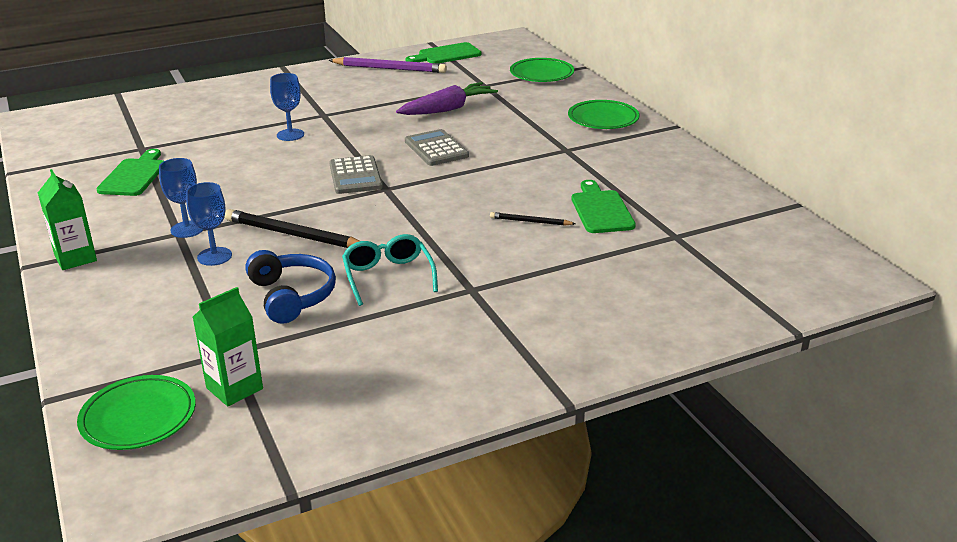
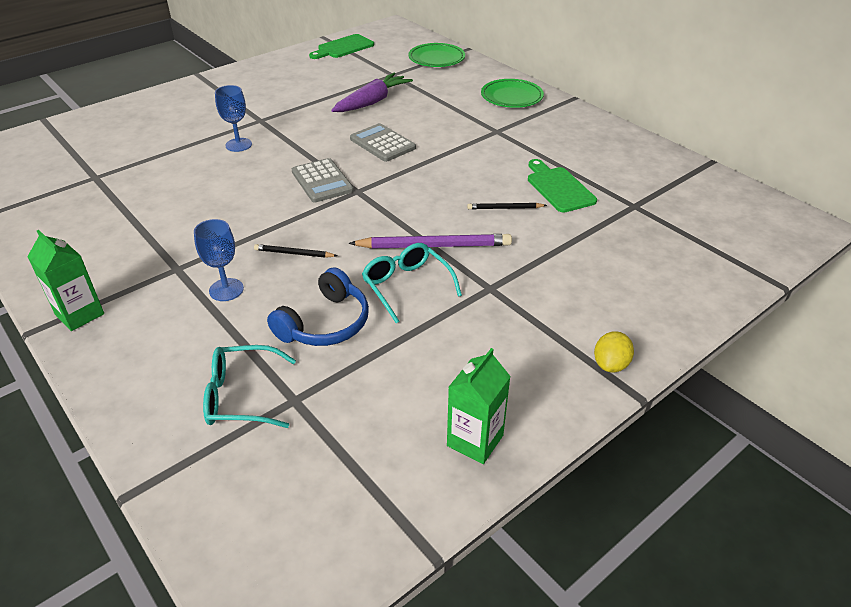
camera: 15 degrees left, 10 degrees up
green plate [77,375,196,450] -> none
green cutting board [97,149,164,196] -> none
blue goblet [159,158,204,238] -> none
green carton [193,287,263,407] -> green carton moved to [447,348,511,464]
black pencil [225,209,360,248] -> black pencil [254,244,337,258], size x0.52
blue headphones [245,250,336,324] -> blue headphones turned 75 degrees clockwise [267,267,369,346]
purple pencil [328,57,447,73] -> purple pencil moved to [349,234,512,249]
none -> turquoise glasses [203,345,296,428]
none -> yellow lemon [594,331,634,373]

